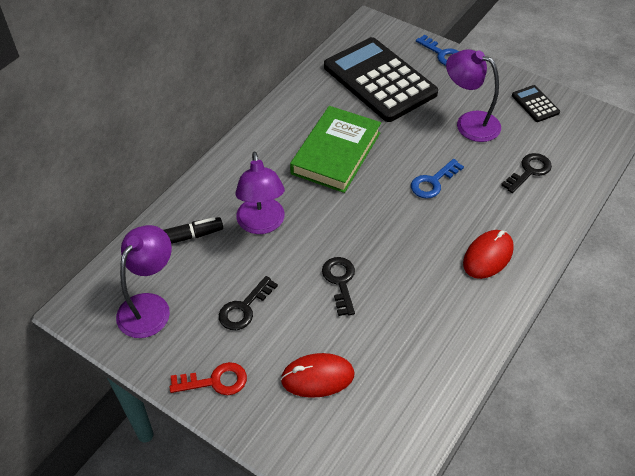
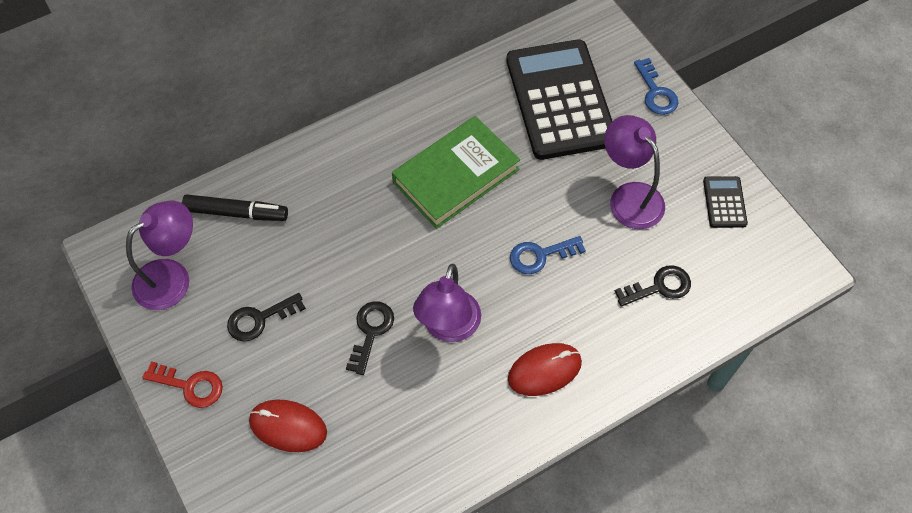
camera: 25 degrees right, 10 degrees up
purple lamp [235,152,285,234] -> purple lamp moved to [413,264,481,342]

